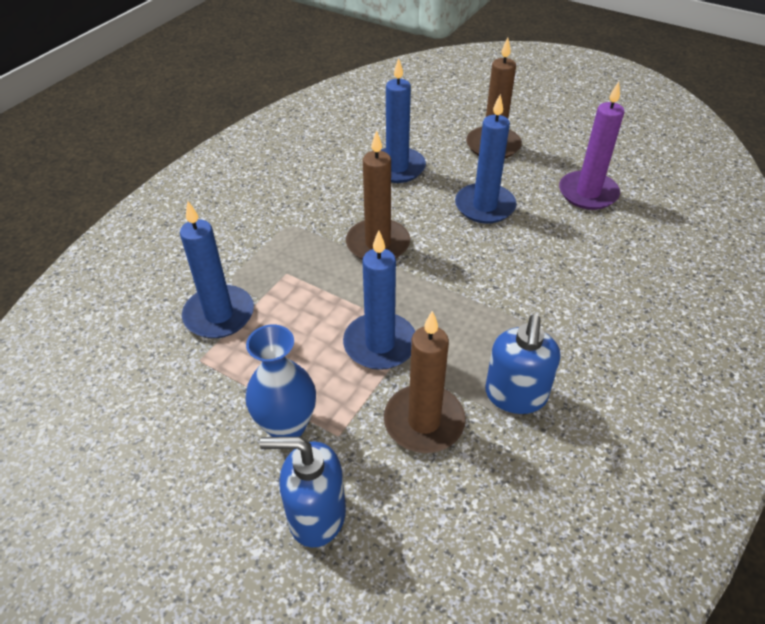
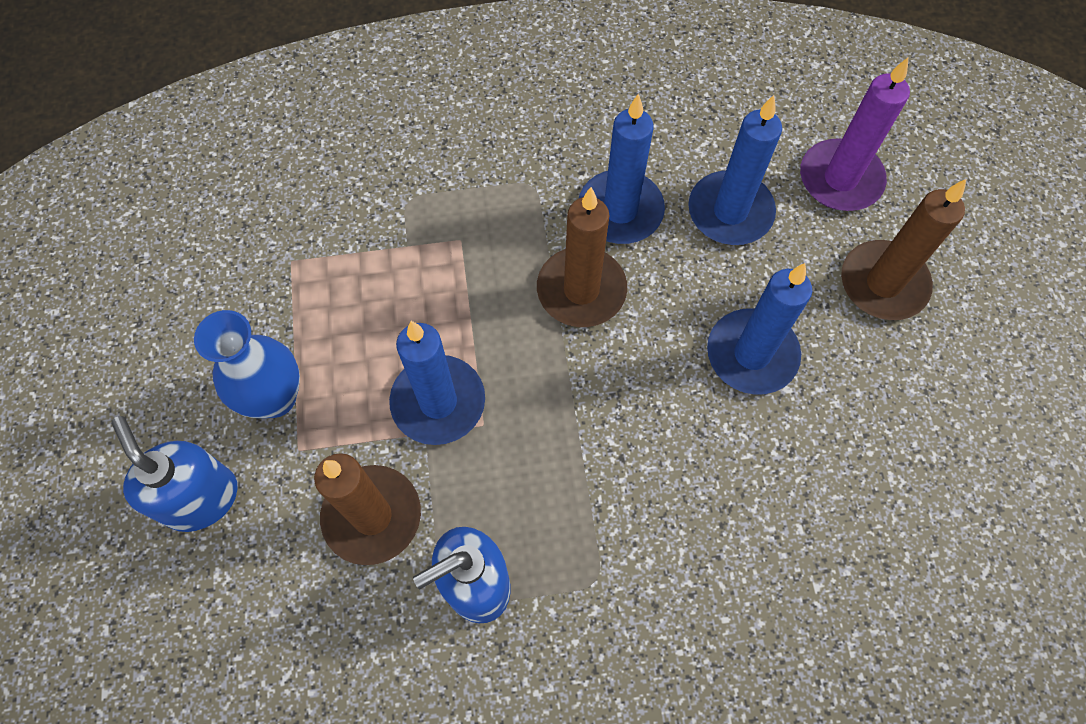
camera: 50 degrees right, 20 degrees up
blue candle [180,201,254,338] -> blue candle moved to [578,93,665,244]
purple candle [559,82,624,210] -> purple candle moved to [800,58,910,211]

